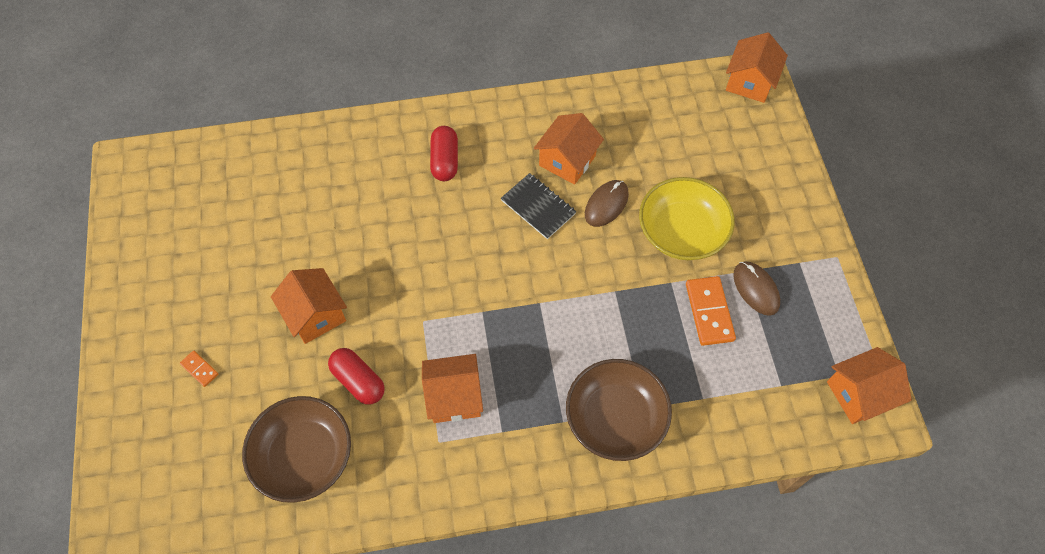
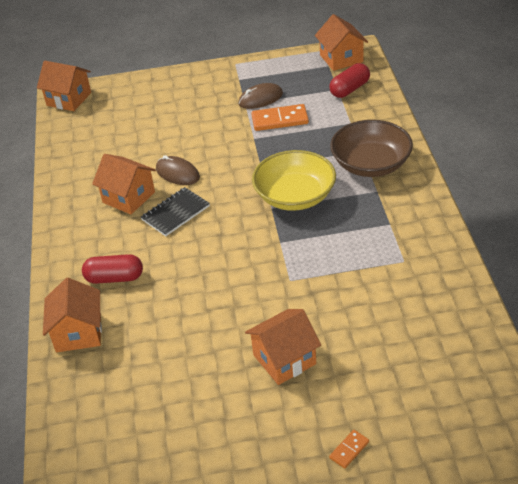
camera: 85 degrees left, 20 degrees down
brown bowl [242,396,351,503] -> none
red capsule [328,348,385,405] -> red capsule moved to [329,63,370,98]
orange house [422,354,483,423] -> orange house moved to [43,278,102,352]
yellow bowl [639,177,735,260] -> yellow bowl moved to [252,150,336,211]

